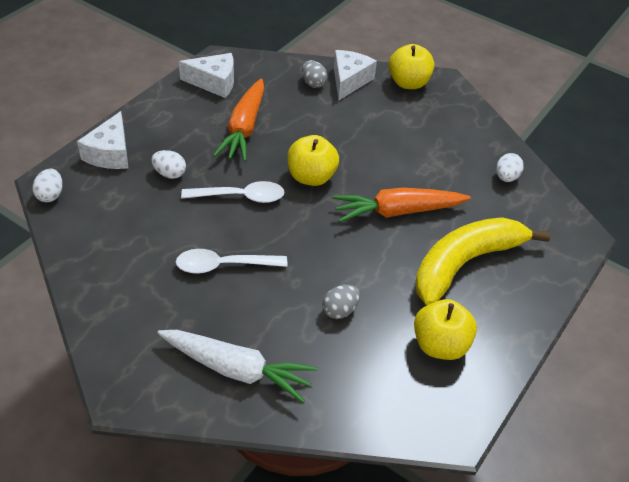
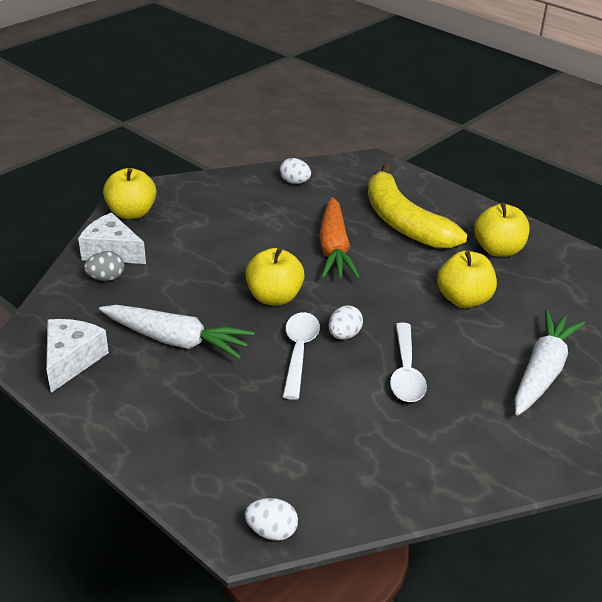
camera: 80 degrees left, 10 degrees down
white cheese [77,111,128,169] -> none
white egg [152,150,186,179] -> white egg moved to [329,306,363,340]
orange carrot [213,79,264,162] -> white carrot [99,305,254,359]
grey egg [322,285,360,319] -> yellow apple [437,251,497,308]

